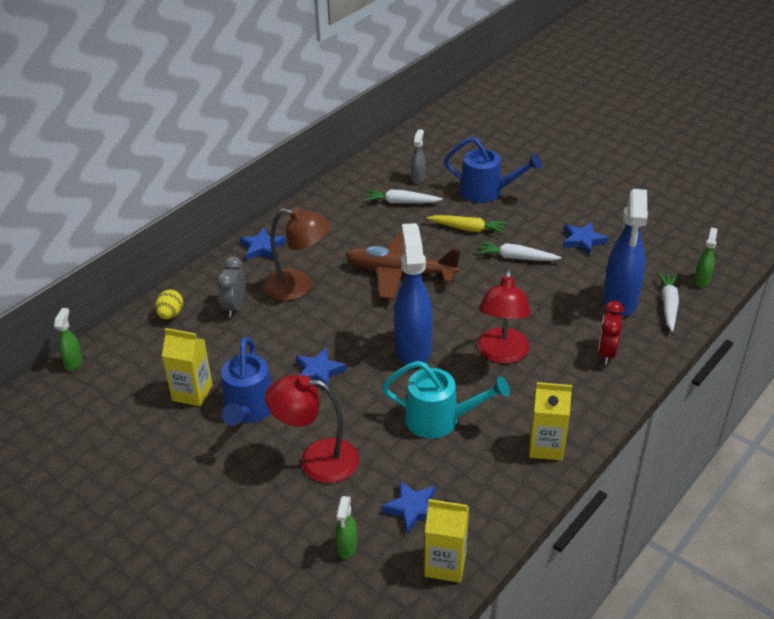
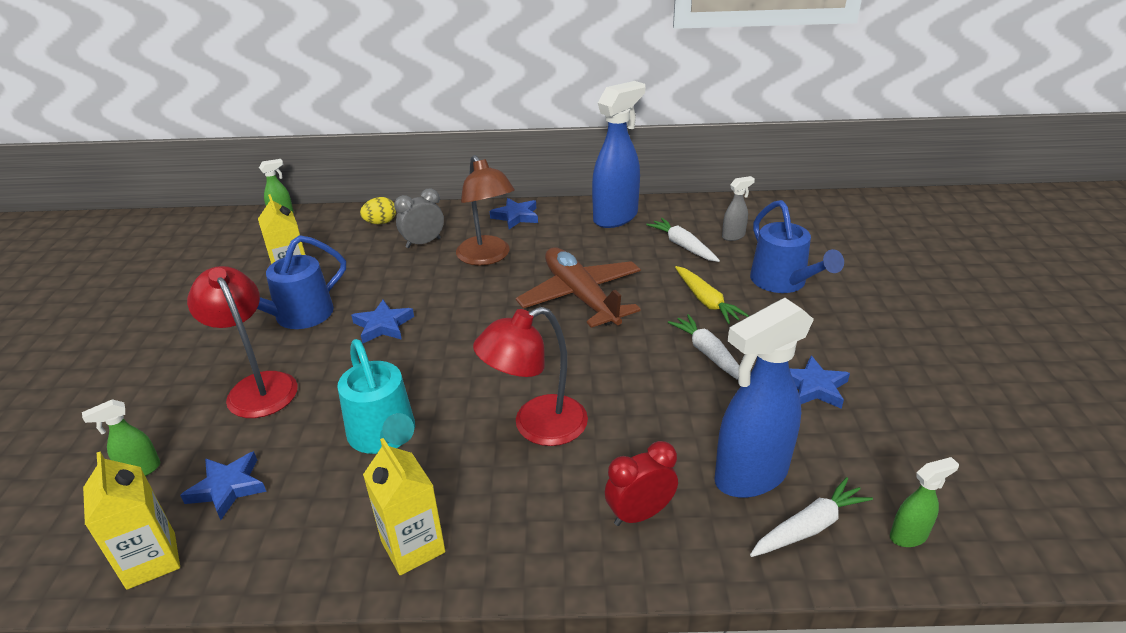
camera: 50 degrees right, 5 degrees down
blue spray bottle [394,223,433,365] -> blue spray bottle moved to [592,81,645,228]

